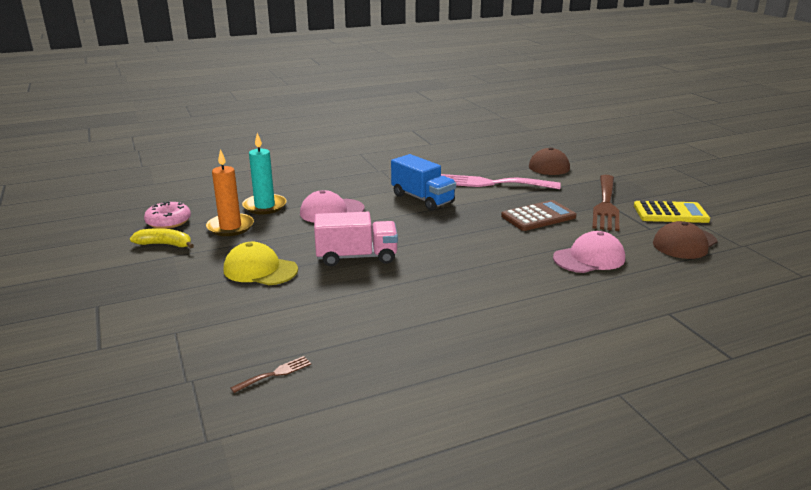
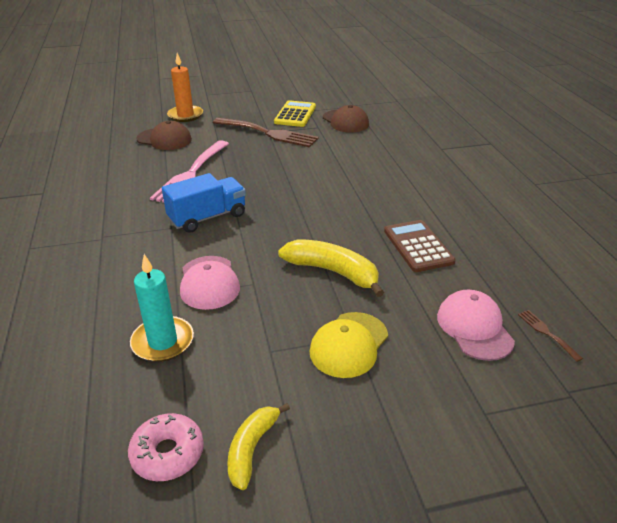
camera: 80 degrees left, 10 degrees up
orange candle [206,149,254,236] -> orange candle moved to [167,53,203,122]
pink truck [314,212,398,266] -> yellow banana [278,239,384,297]
brown calculator [501,200,576,231] -> brown calculator moved to [384,220,456,272]
pink cap [553,231,625,273] -> pink cap moved to [437,290,515,361]

